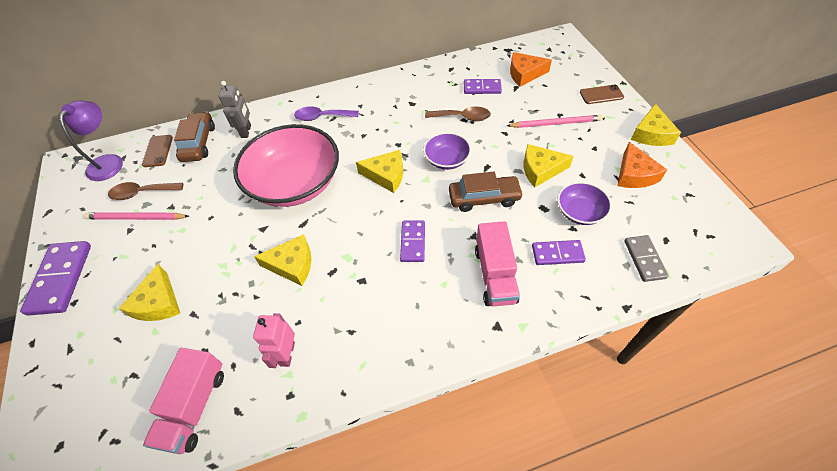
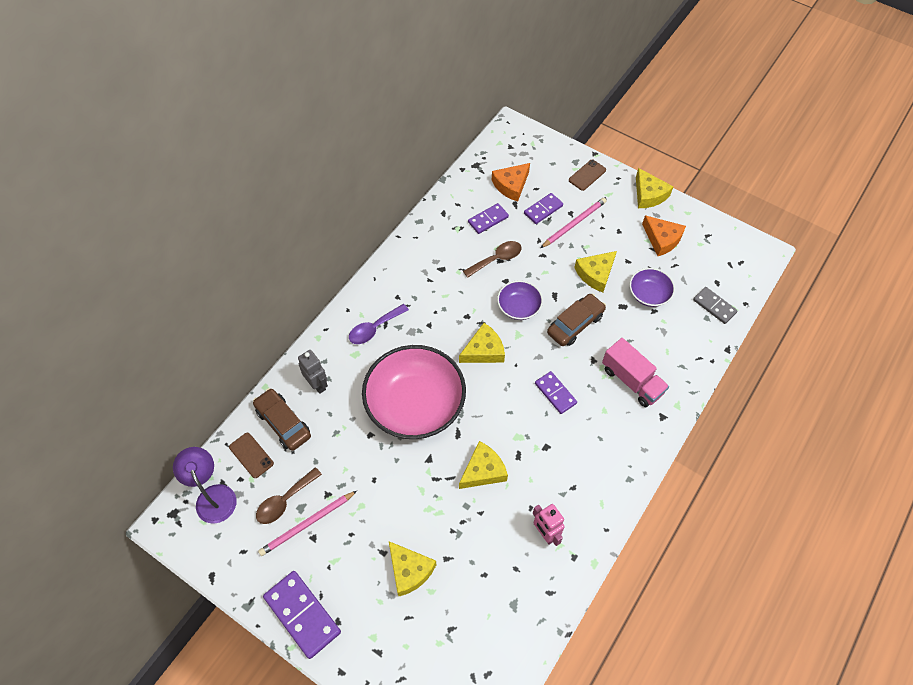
camera: 40 degrees left, 5 degrees up
pink truck [143,348,224,454] -> none
purple domino [532,240,586,265] -> purple domino moved to [524,193,563,224]

